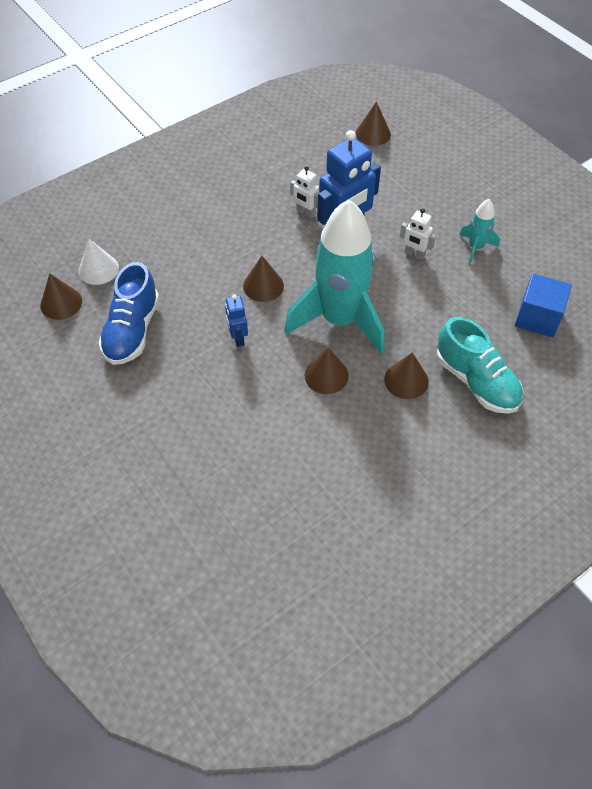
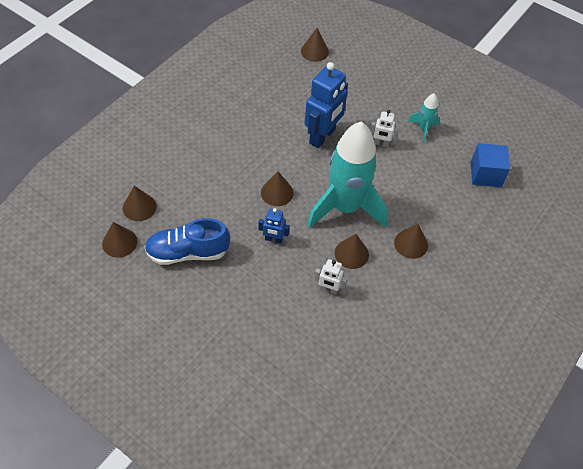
camera: 20 degrees left, 0 degrees up
white cone [78,239,119,285] -> brown cone [123,186,157,221]
blue shoe [98,262,159,365] -> blue shoe turned 90 degrees clockwise [144,218,230,265]
blue robot [225,294,248,347] -> blue robot turned 45 degrees counterclockwise [259,208,290,244]
white robot [290,166,319,219] -> white robot moved to [314,259,347,294]
turquoise shoe [436,317,523,414] -> none

